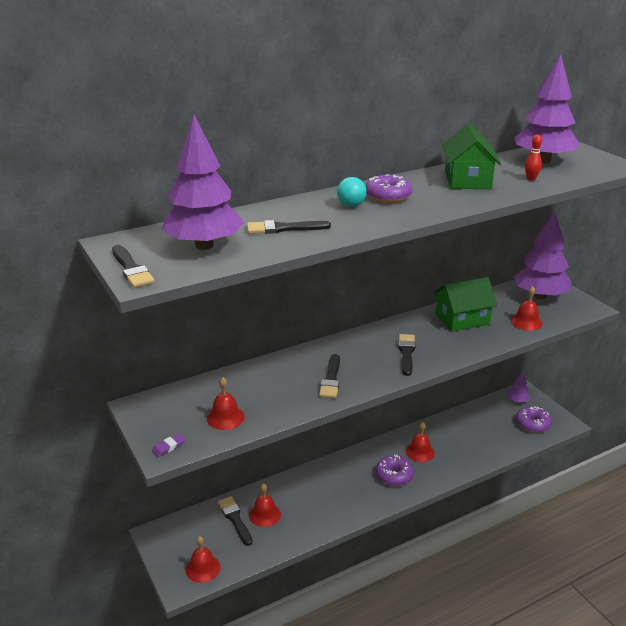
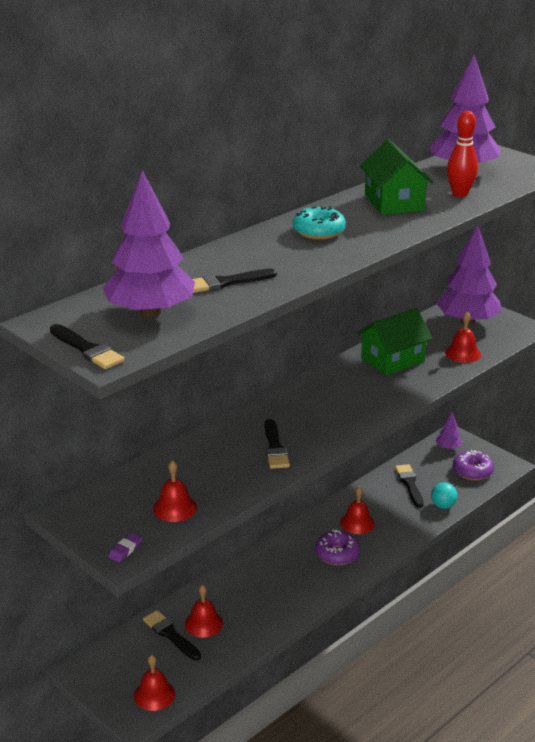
camera: 15 degrees left, 0 degrees up
turquoise ball [337,177,367,207] -> turquoise ball moved to [431,482,457,509]
purple donut [366,174,412,203] -> turquoise donut [293,206,346,240]
black brush [398,334,416,376] -> black brush moved to [395,464,424,508]
red bowling pin [525,135,542,181] -> red bowling pin [447,111,478,197], size x1.69

